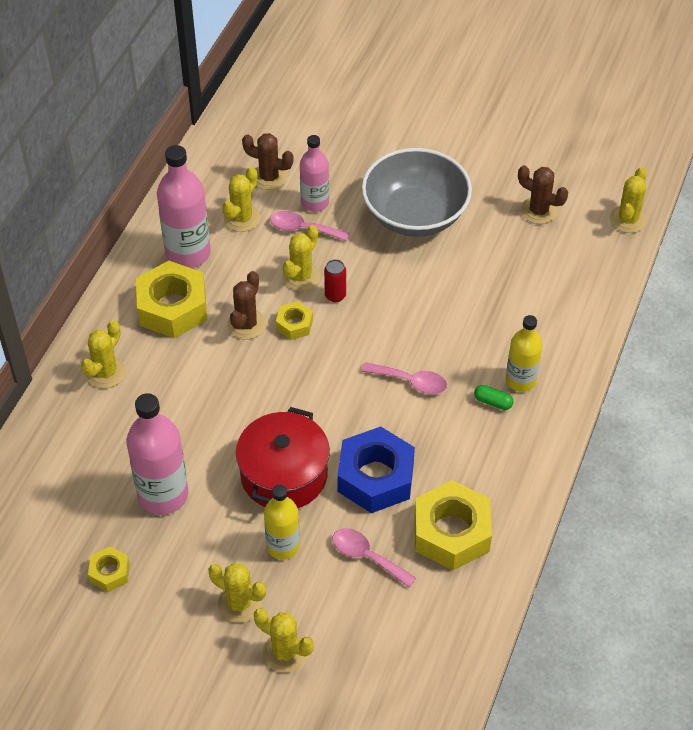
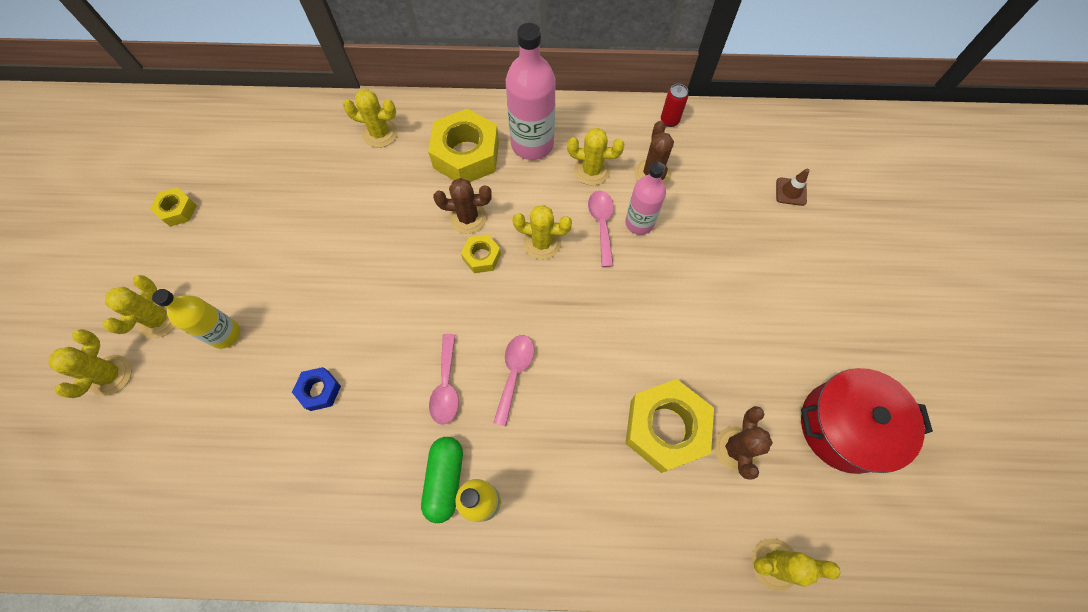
camera: 70 degrees right, 15 degrees up
pink bottle [127,393,188,515] -> none
red pot [236,407,330,508] -> red pot moved to [801,368,933,474]
red can [324,259,346,302] -> red can moved to [661,84,688,127]
pink spoon [332,528,416,587] -> pink spoon moved to [493,335,534,426]
blue nut [337,426,415,513] -> blue nut [292,367,341,411], size x0.50
grey bowl [362,148,472,237] -> none
yellow nut [414,480,492,571] -> yellow nut moved to [625,379,714,473]
green capsule [474,385,514,410] -> green capsule [421,437,463,523], size x1.77
none -> brown traffic cone [776,169,810,206]

